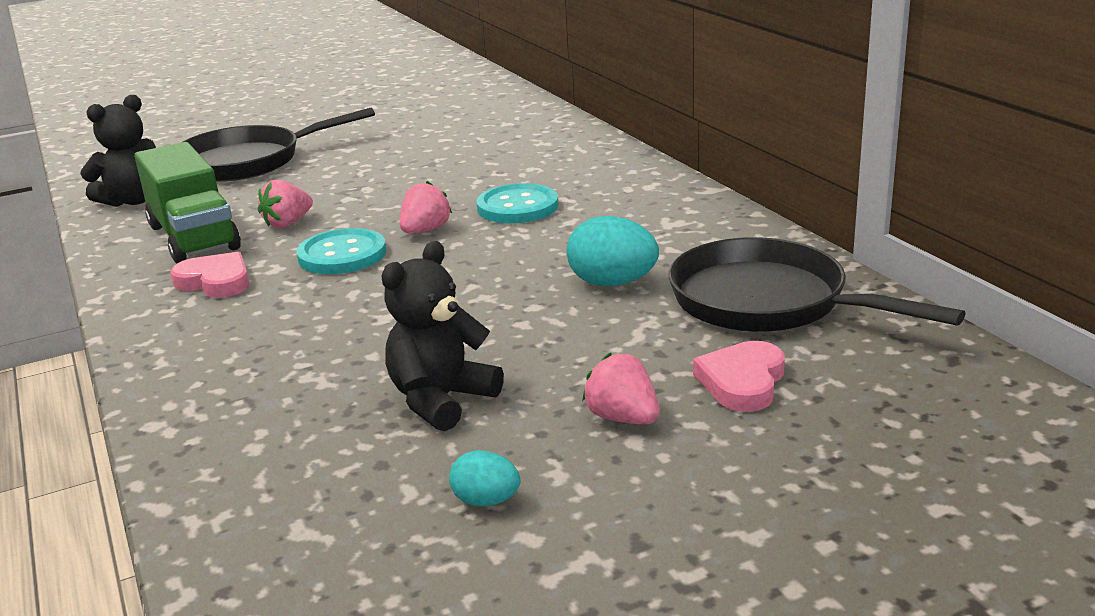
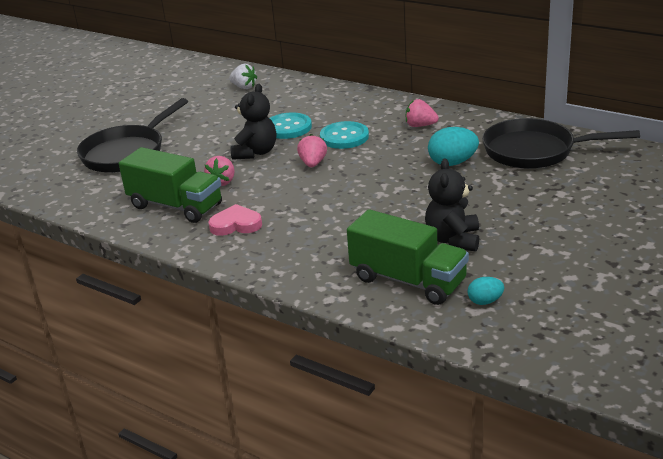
camera: 30 degrees left, 5 degrees up
black teddy bear [80,95,156,207] -> black teddy bear moved to [231,83,276,160]
turquoise button [296,228,386,274] -> turquoise button moved to [270,112,312,139]
turquoise egg [449,450,520,507] -> turquoise egg moved to [467,277,504,305]
pink strawberry [582,353,660,424] -> pink strawberry moved to [406,99,439,127]
pink heart [693,341,785,412] -> none
none -> white strawberry [229,64,257,89]
none -> green truck [347,209,469,305]

